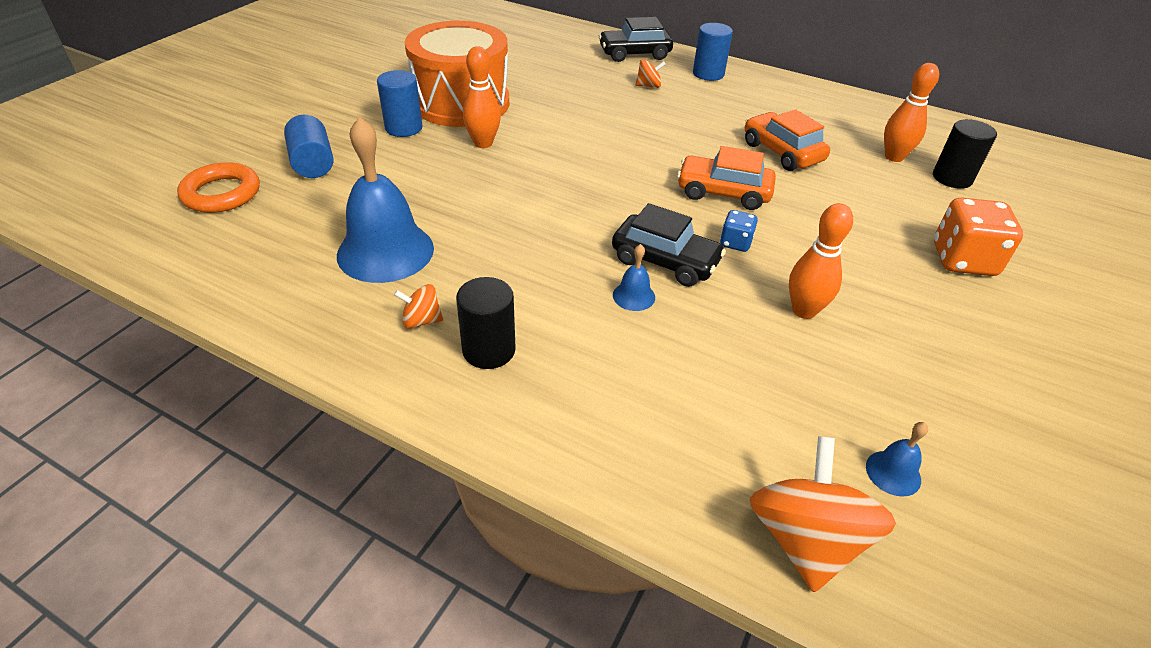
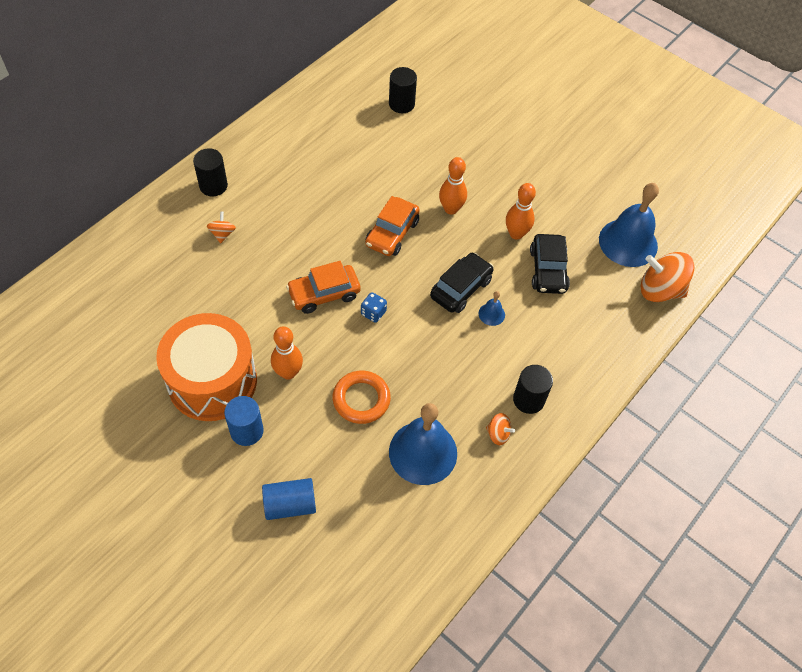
camera: 80 degrees left, 15 degrees up
orange ring [177,162,260,213] -> orange ring moved to [333,371,391,424]
orange spinning top [394,284,443,329] -> orange spinning top turned 75 degrees counterclockwise [486,413,515,445]
black car [599,17,673,62] -> black car moved to [530,234,570,294]
blue cylinder [693,23,733,81] -> black cylinder [193,148,228,196]
blue dice [720,210,758,252] -> blue dice moved to [361,292,387,323]
orange car [745,109,830,171] -> orange car moved to [286,261,361,314]
blue bell [866,422,928,497] -> blue bell [599,183,659,267], size x2.34
orange bowling pin [884,63,939,162] -> orange bowling pin moved to [439,157,467,215]
orange dice [934,198,1023,276] -> none

